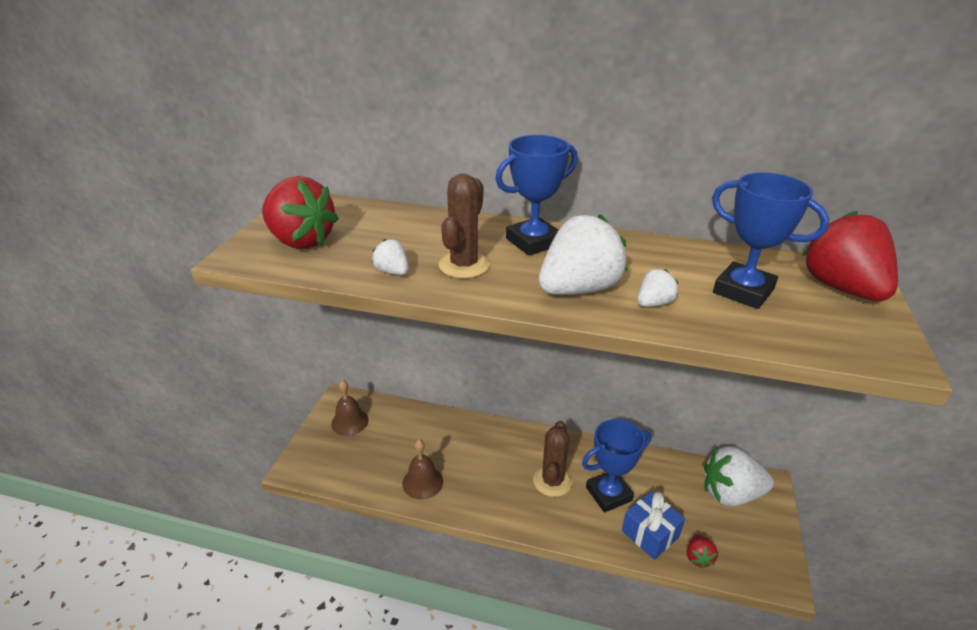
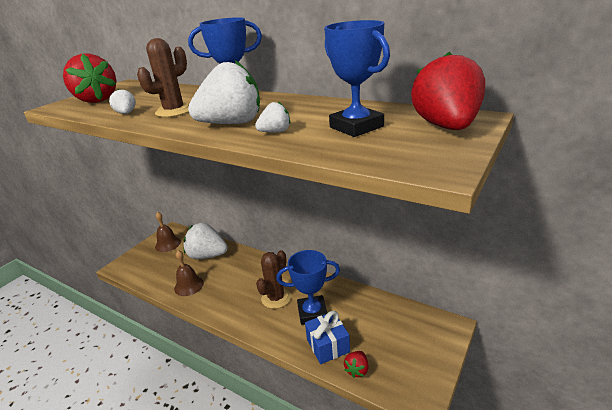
camera: 20 degrees right, 5 degrees down
white strawberry [704,446,774,507] -> white strawberry moved to [183,223,228,259]

